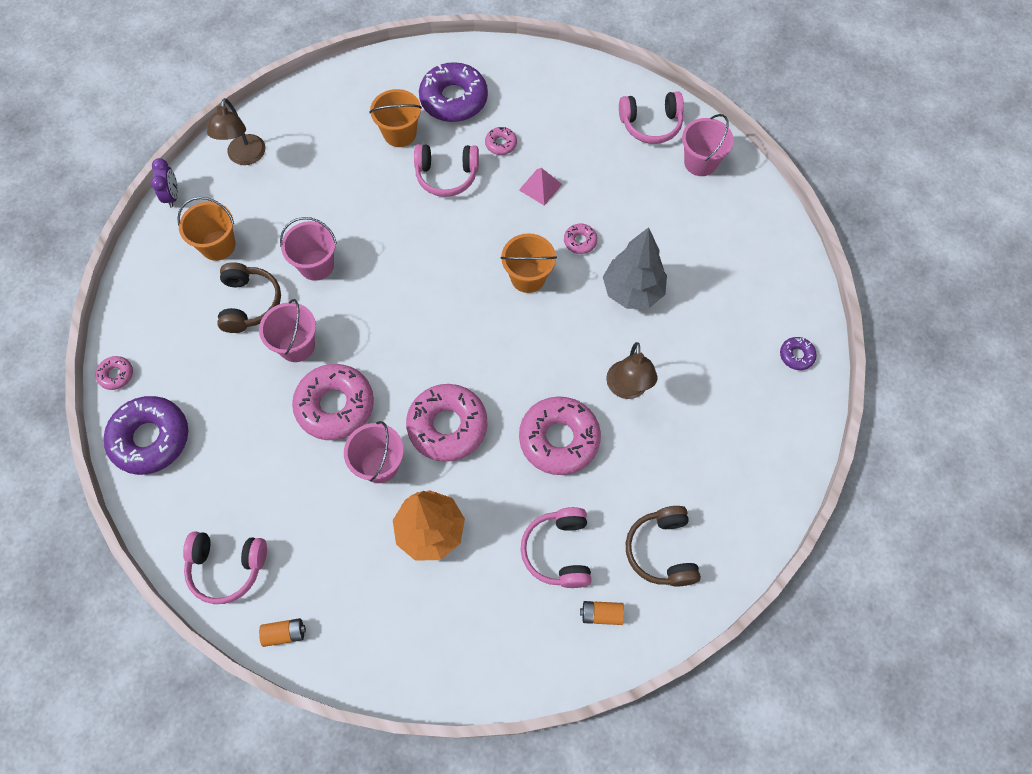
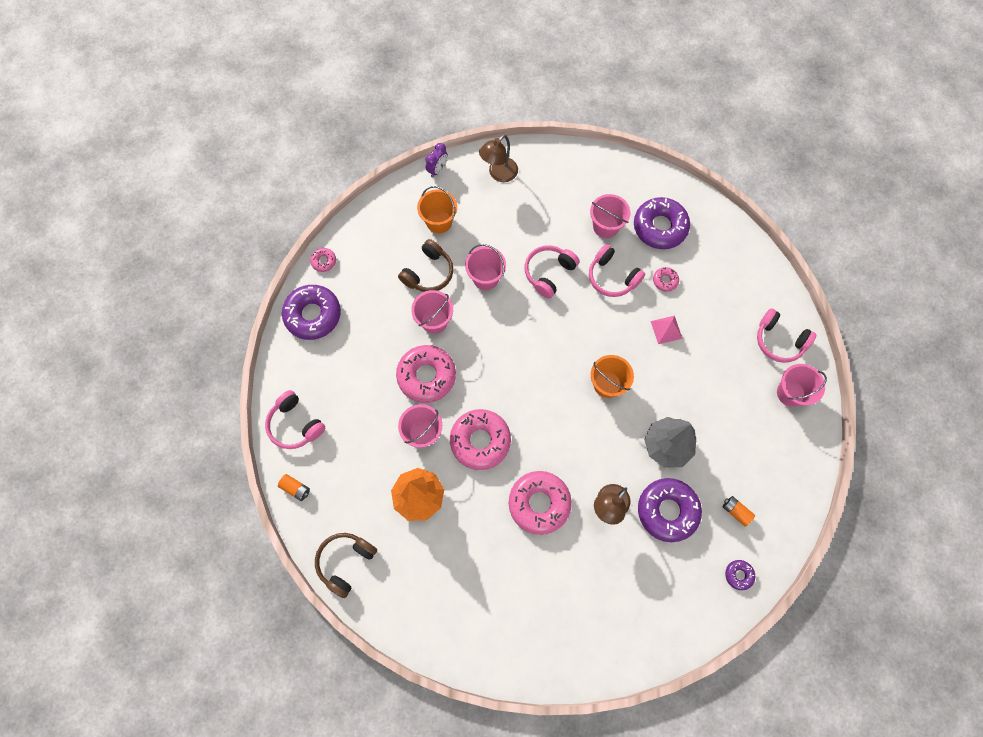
camera: 40 degrees right, 5 degrees up
orange bucket [369,89,422,147] -> pink bucket [590,194,630,238]
pink headphones [521,507,592,588] -> pink headphones moved to [525,245,580,299]
pink donut [564,223,598,254] -> none
orange battery [580,601,624,625] -> orange battery moved to [723,496,755,527]
brown headphones [626,506,701,587] -> brown headphones moved to [315,533,377,598]
none -> purple donut [638,478,702,542]

